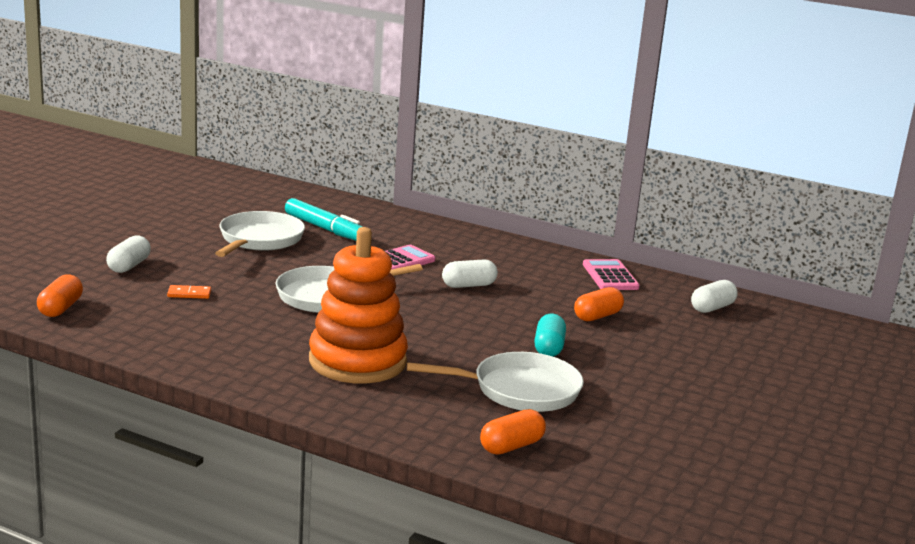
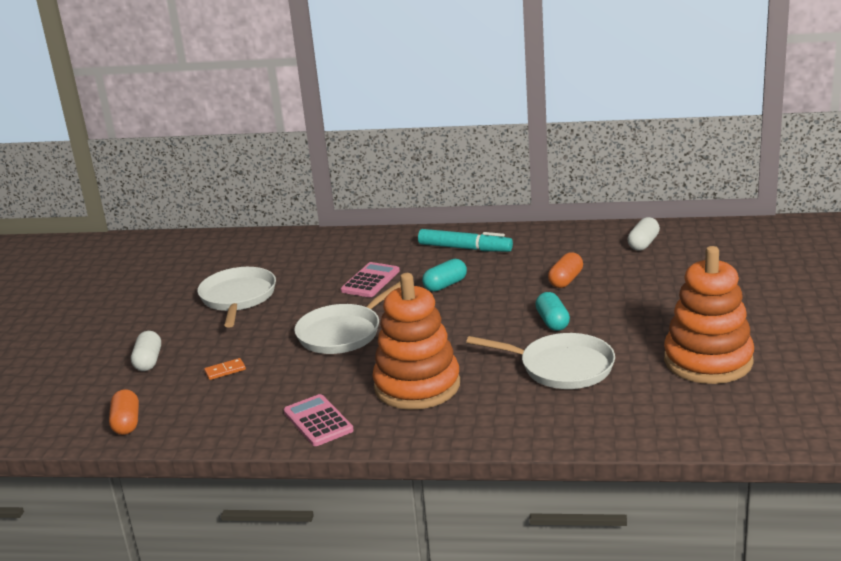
camera: 15 degrees left, 5 degrees up
turquoise marker [285,198,363,241] -> turquoise marker moved to [418,229,513,252]
white pan [407,352,584,412] -> white pan turned 45 degrees clockwise [466,333,615,389]
white capsule [442,259,498,288] -> turquoise capsule [422,259,467,292]
orange capsule [480,409,546,454] -> none
pink calculator [583,259,640,290] -> pink calculator moved to [284,394,354,446]
none -> orange stacking toy [664,246,754,384]

